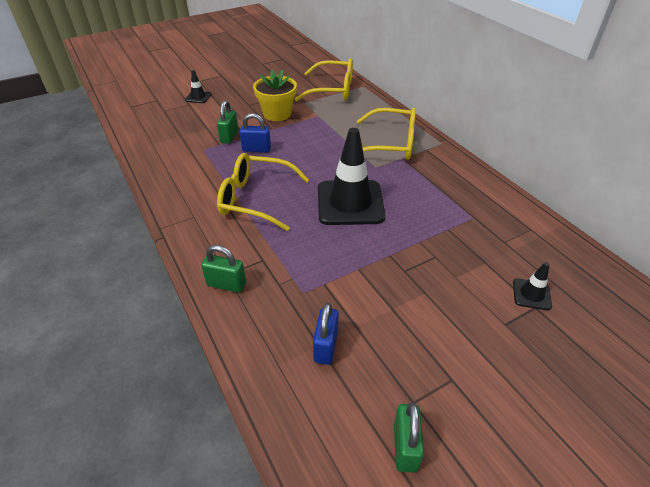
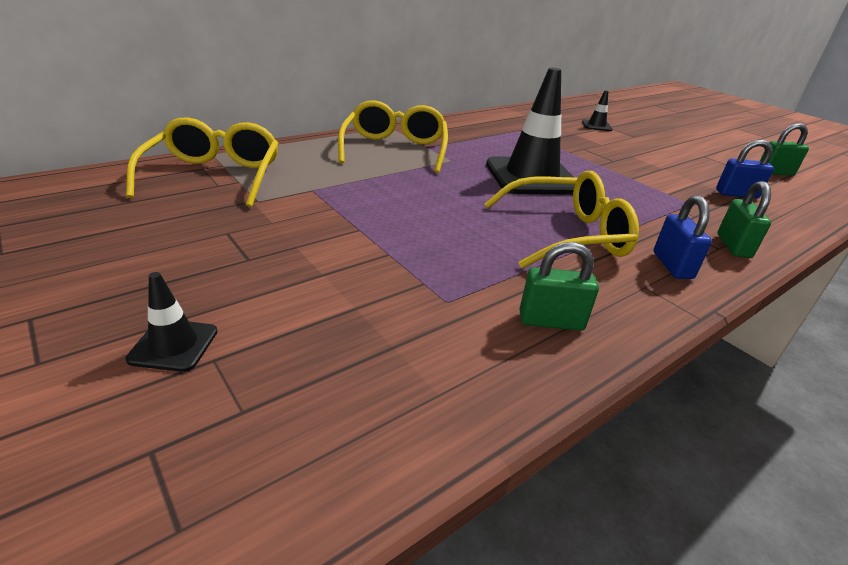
camera: 100 degrees left, 10 degrees down
green padlock [217,100,238,144] -> green padlock moved to [519,242,599,331]
yellow glasses [217,153,309,231] -> yellow glasses turned 105 degrees counterclockwise [485,171,639,269]
blue padlock [240,113,271,152] -> blue padlock moved to [654,195,712,279]
yellow flower pot [253,70,297,121] -> none

